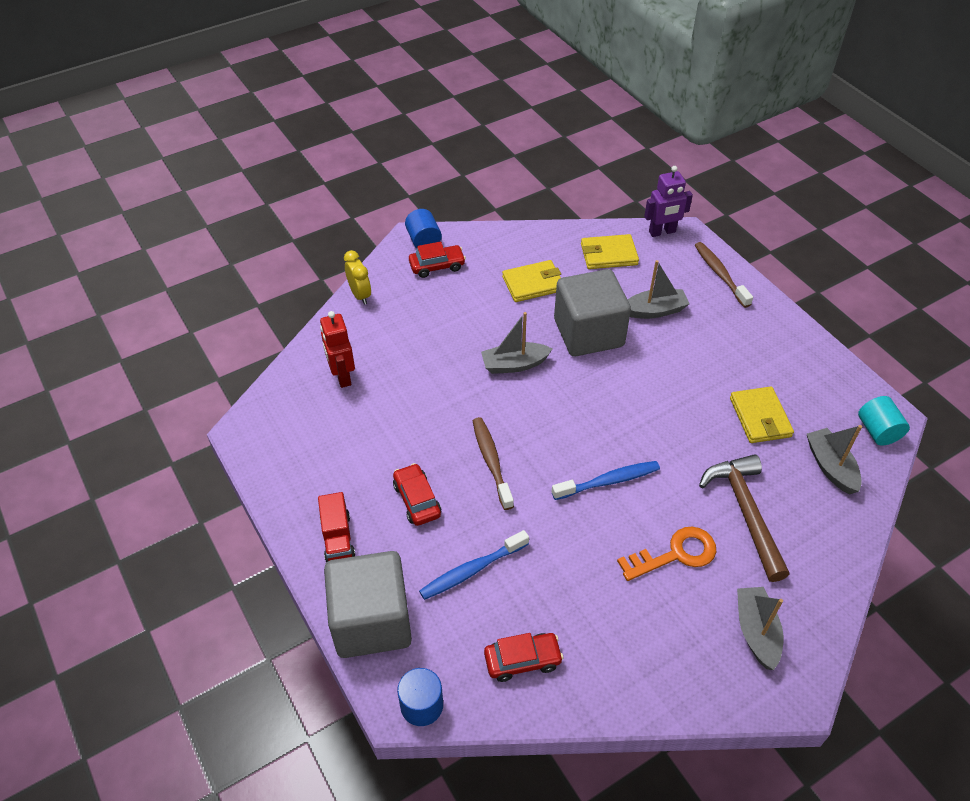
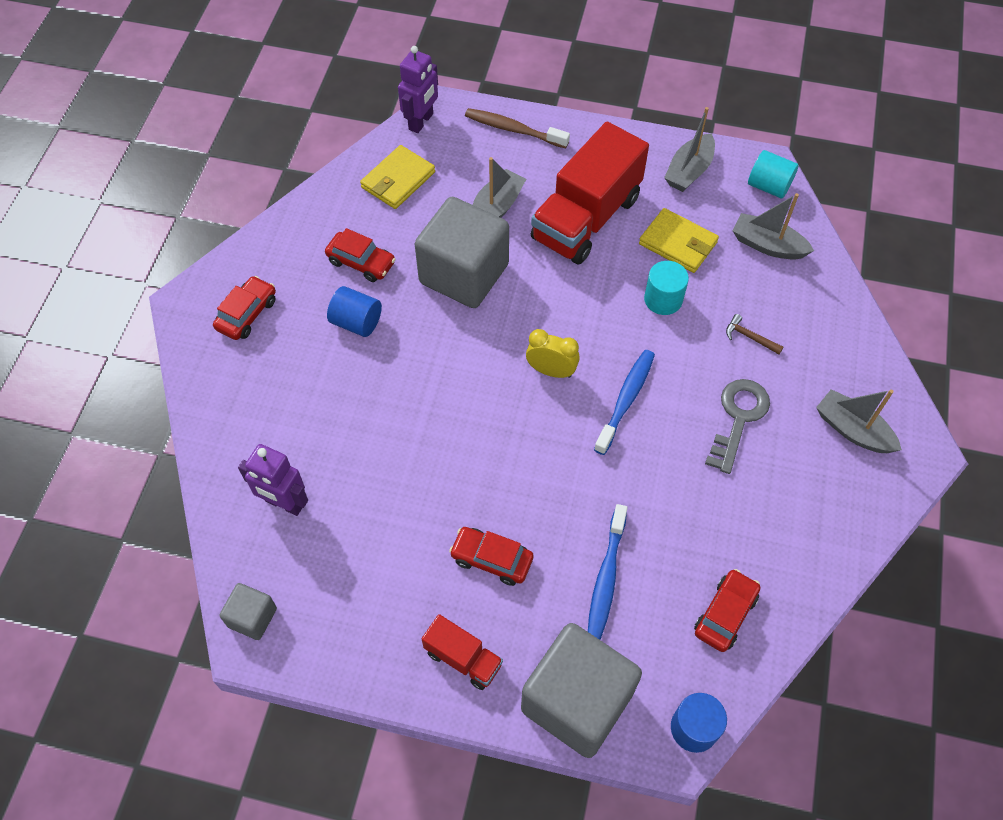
camera: 45 degrees left, 10 degrees up
red robot [320,311,355,388] -> purple robot [238,444,308,516]
yellow clock [344,250,371,305] -> yellow clock moved to [526,329,580,378]
blue cylinder [405,209,442,248] -> blue cylinder moved to [327,286,382,337]
brown toothbrush [473,417,514,510] -> none
grey boat [481,312,552,374] -> grey boat moved to [664,107,715,192]
yellow wallet [502,260,561,302] -> red car [325,228,396,282]
orange key [617,527,716,581] -> grey key [705,379,770,474]
brown hammer [699,454,790,582] -> brown hammer [726,314,783,354], size x0.41
none -> grey cube [219,583,277,640]
none -> red truck [531,122,649,265]
none -> turquoise cylinder [644,261,689,315]

